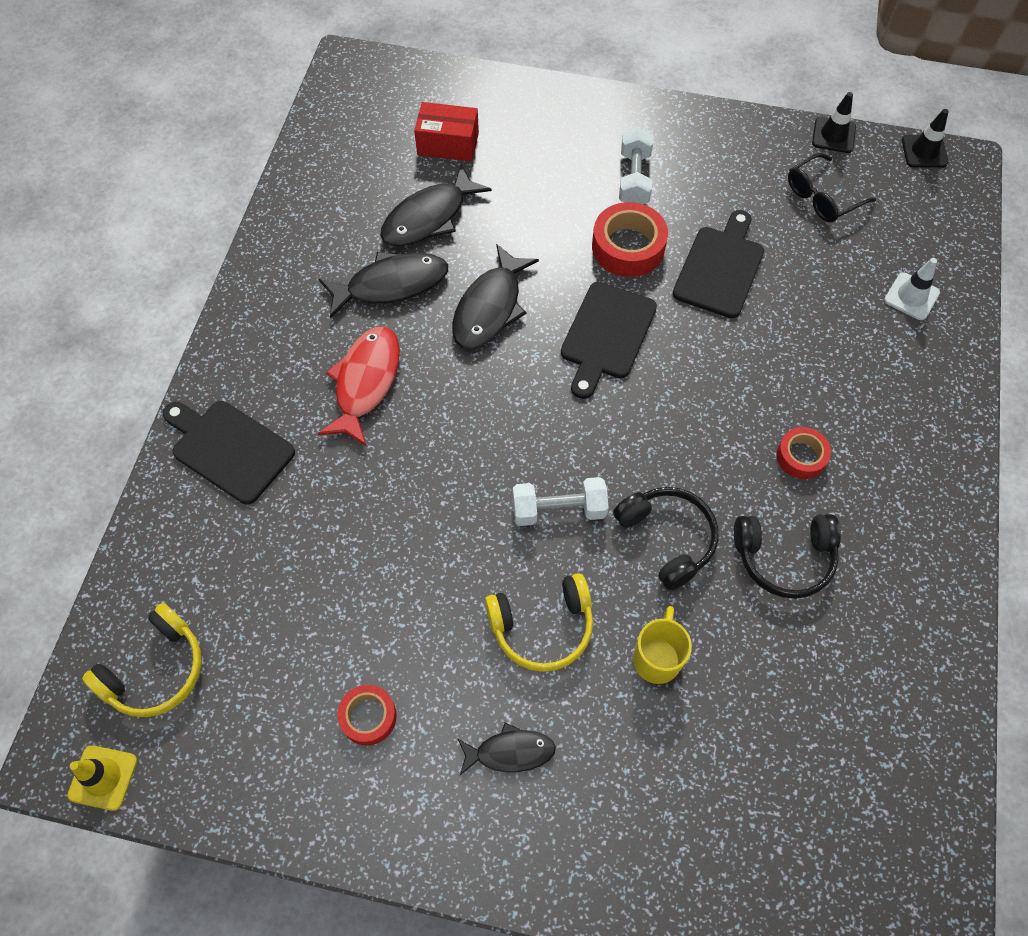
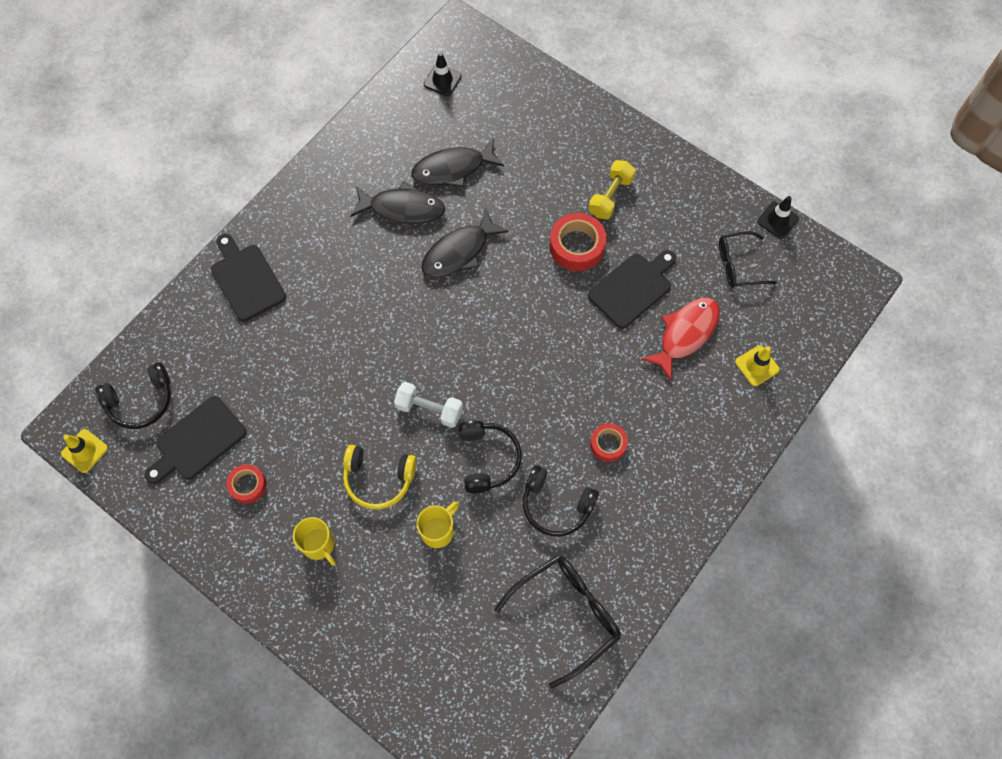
camera: 25 degrees right, 5 degrees up
yellow headphones [82,603,202,717] -> black headphones [95,362,171,429]
red fish [318,326,400,447] -> red fish moved to [641,298,720,381]
red box [414,102,479,161] -> none
black fish [457,723,556,775] -> yellow mug [293,517,336,566]
black cutting board [561,282,657,399] -> black cutting board moved to [145,396,247,484]
white dumbbell [619,127,653,204] -> yellow dumbbell [588,160,636,219]
white traffic cone [884,258,940,320] -> yellow traffic cone [735,345,780,386]
black traffic cone [902,109,949,168] -> black traffic cone moved to [424,52,462,96]
none -> black glasses [494,555,621,689]

